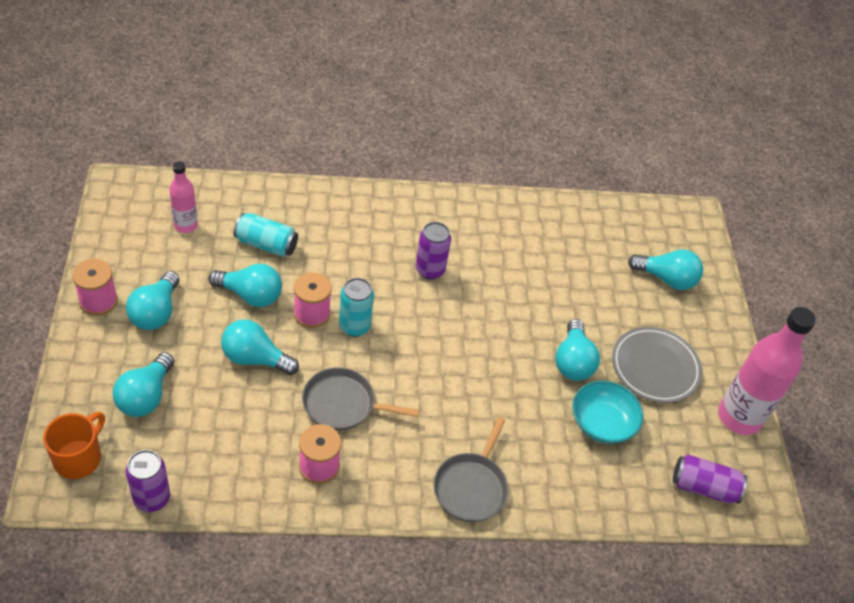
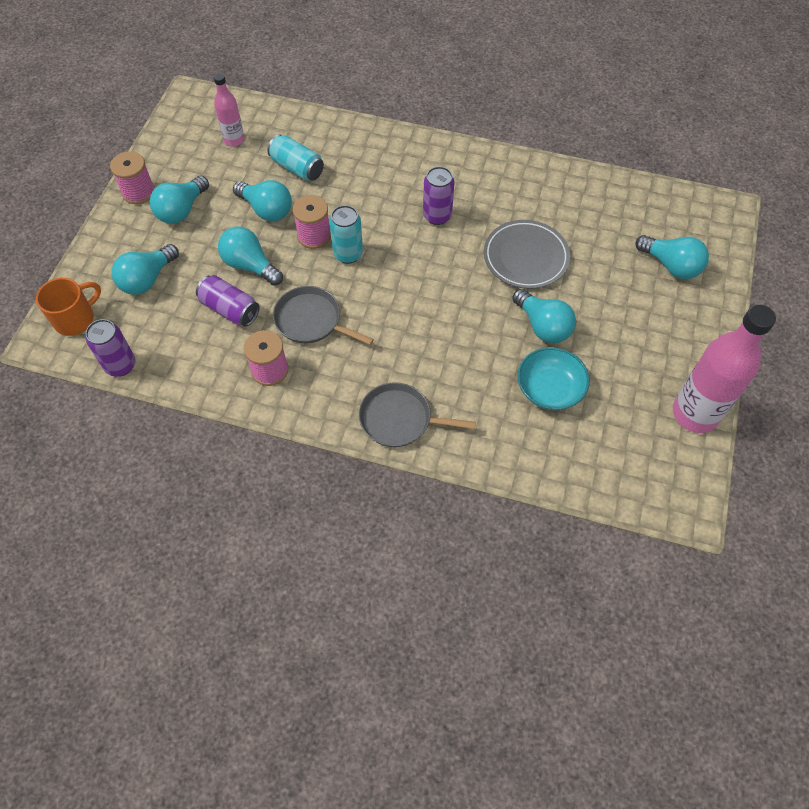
camera: 25 degrees right, 10 degrees up
grey pan [433,417,509,522] -> grey pan turned 60 degrees clockwise [359,382,476,447]
turquoise light bulb [555,319,600,381] -> turquoise light bulb turned 60 degrees counterclockwise [512,289,576,343]
grey plate [612,327,702,403] -> grey plate moved to [484,220,570,289]
purple can [673,455,747,504] -> purple can moved to [196,275,260,327]

